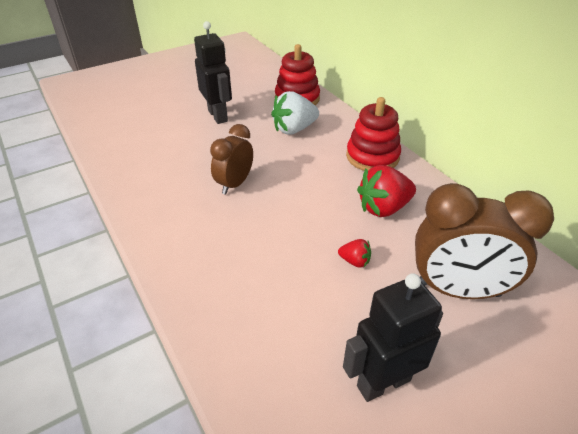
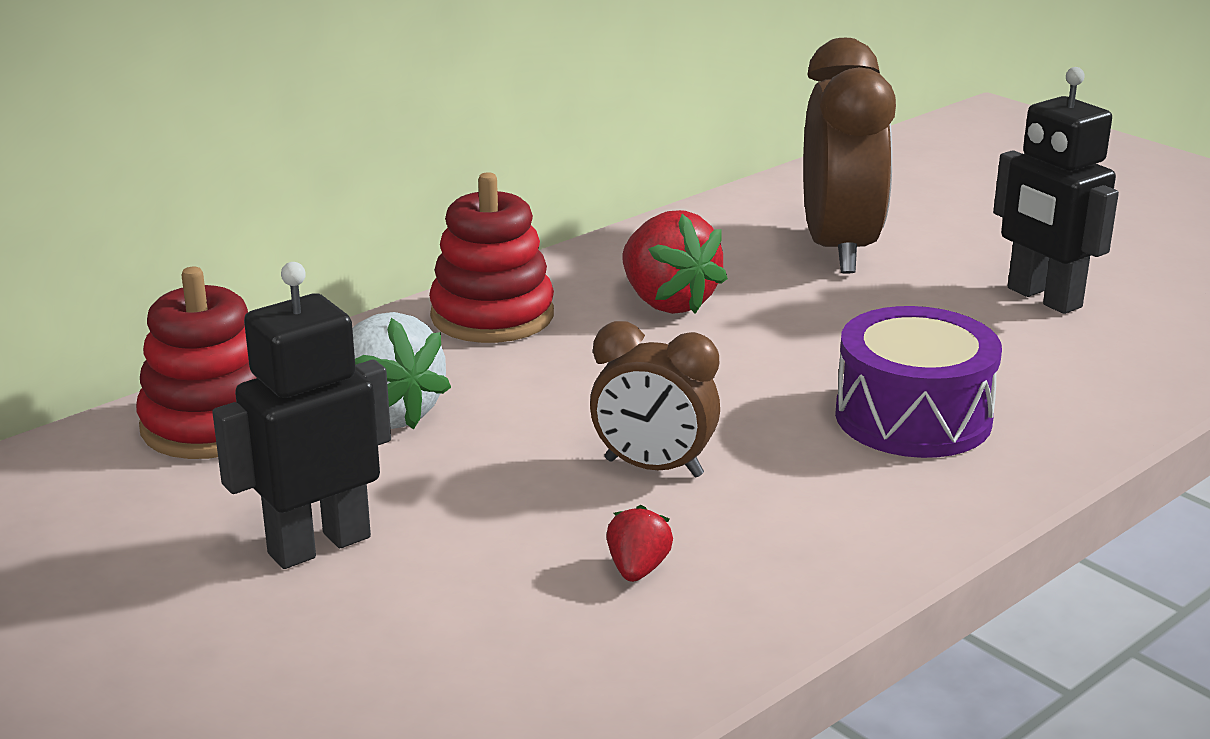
camera: 100 degrees left, 15 degrees down
red strawberry [338,239,371,267] -> red strawberry moved to [606,505,673,582]
none -> purple drum [835,306,1002,458]

